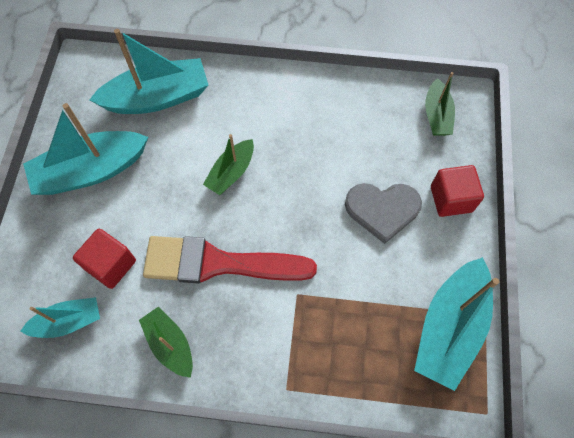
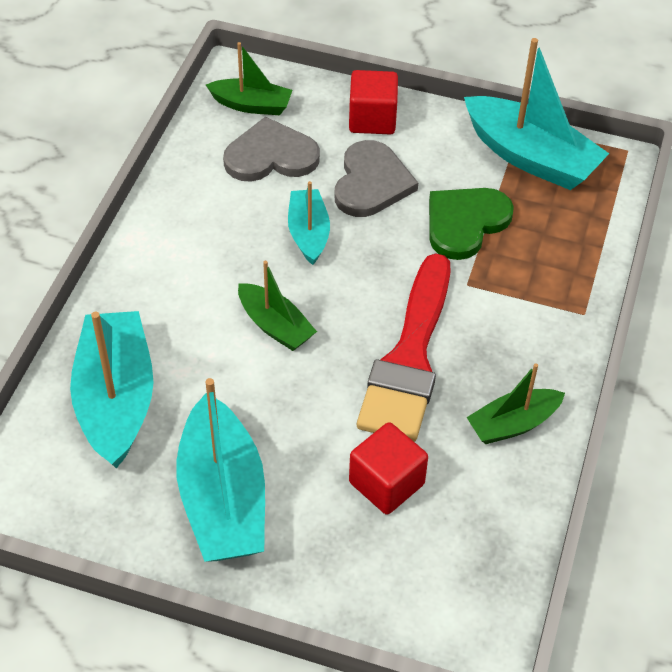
camera: 80 degrees left, 15 degrees down
turquoise boat [20,297,100,338] -> turquoise boat moved to [288,181,330,265]
none -> grey heart [223,117,320,182]
none -> green heart [429,188,514,260]

